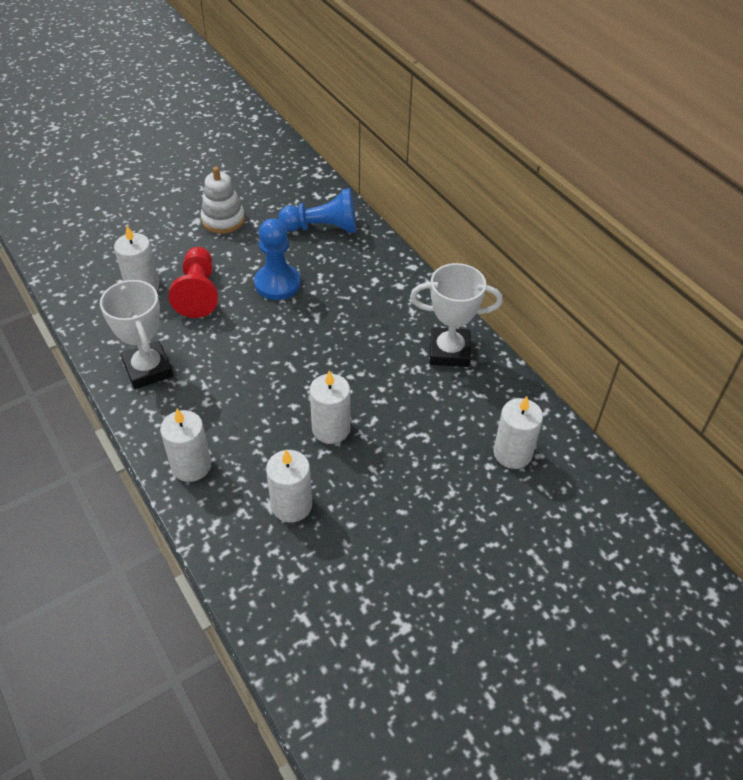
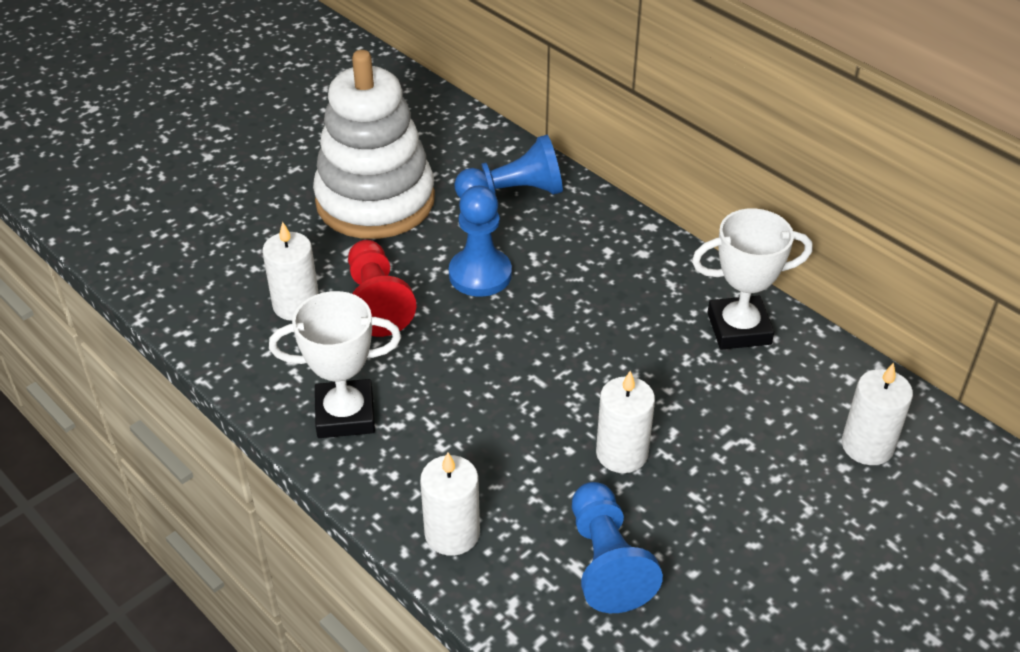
camera: 10 degrees left, 5 degrees down
white trophy [100,280,173,389] -> white trophy turned 60 degrees counterclockwise [269,291,401,438]
white stacking toy [201,167,245,234] -> white stacking toy [313,50,435,239], size x1.99
white candle [266,450,312,522] -> blue pawn [572,482,663,613]

